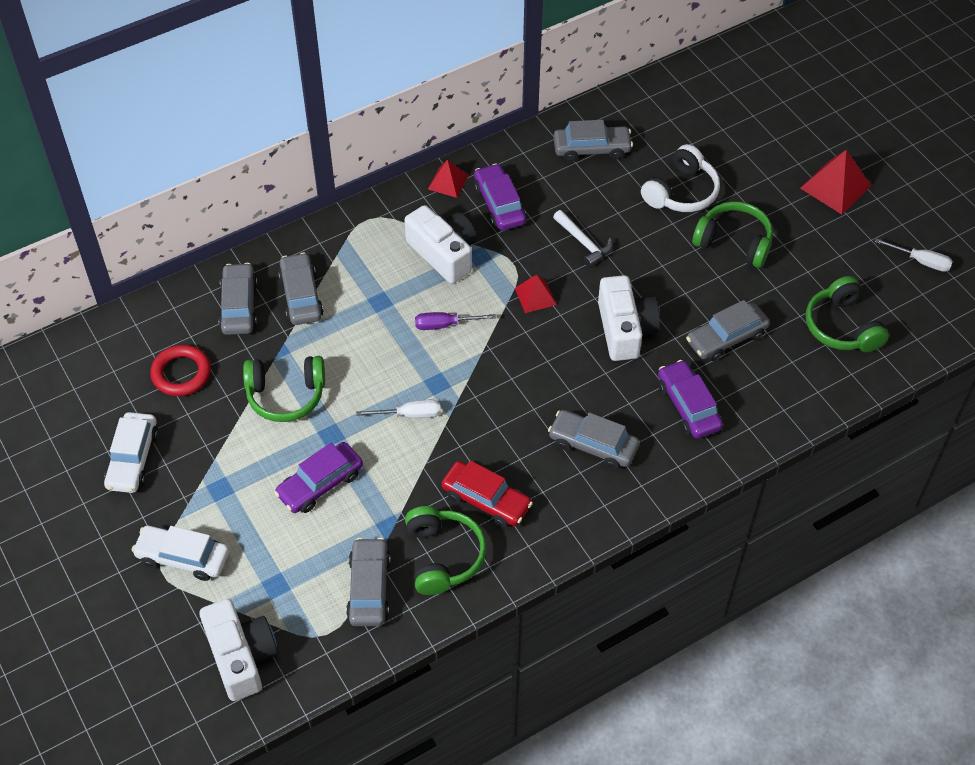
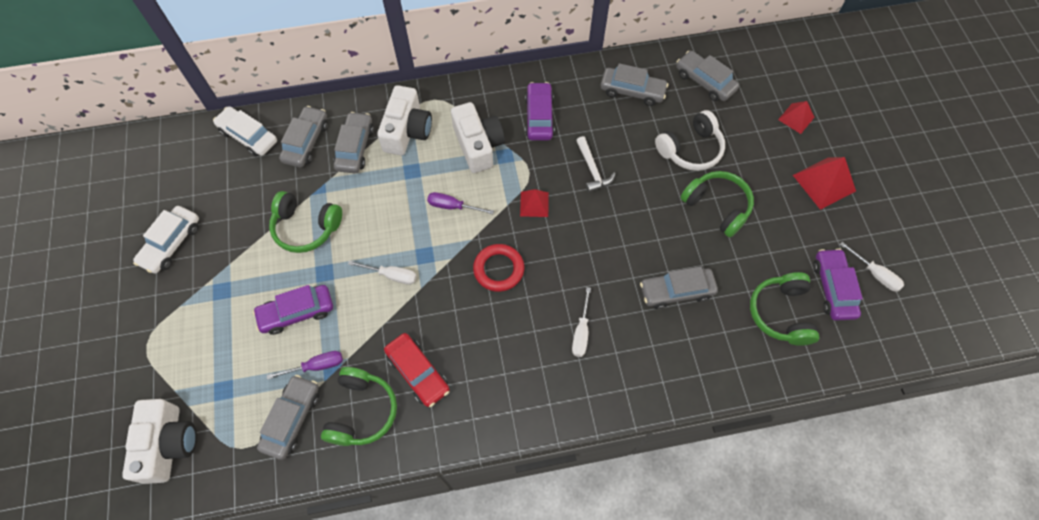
camera: 20 degrees right, 10 degrees up
white car [131,526,229,581] -> white car moved to [213,106,277,156]
red ring [150,345,211,396] -> red ring moved to [473,244,524,292]
red pyramid [428,159,468,198] -> red pyramid moved to [778,101,815,134]
grey car [548,410,639,469] -> grey car moved to [676,51,739,101]
white camera [598,275,660,361] -> white camera moved to [377,85,432,155]
purple car [658,360,723,439] -> purple car moved to [813,248,863,321]
none -> purple screwdriver [266,351,343,380]
none -> white screwdriver [572,287,591,357]

